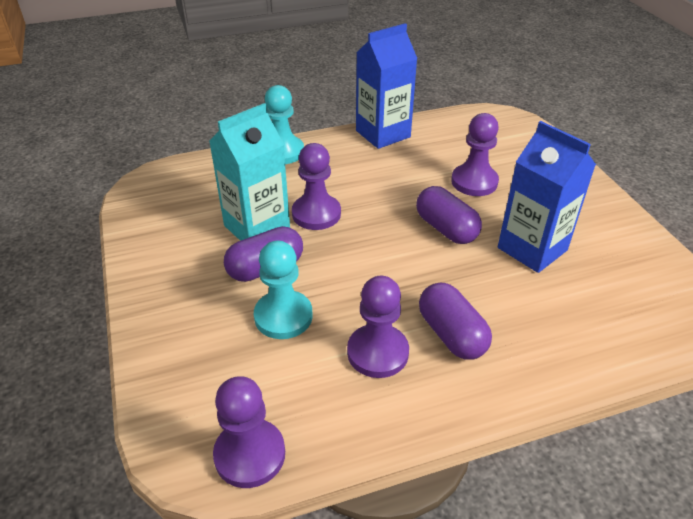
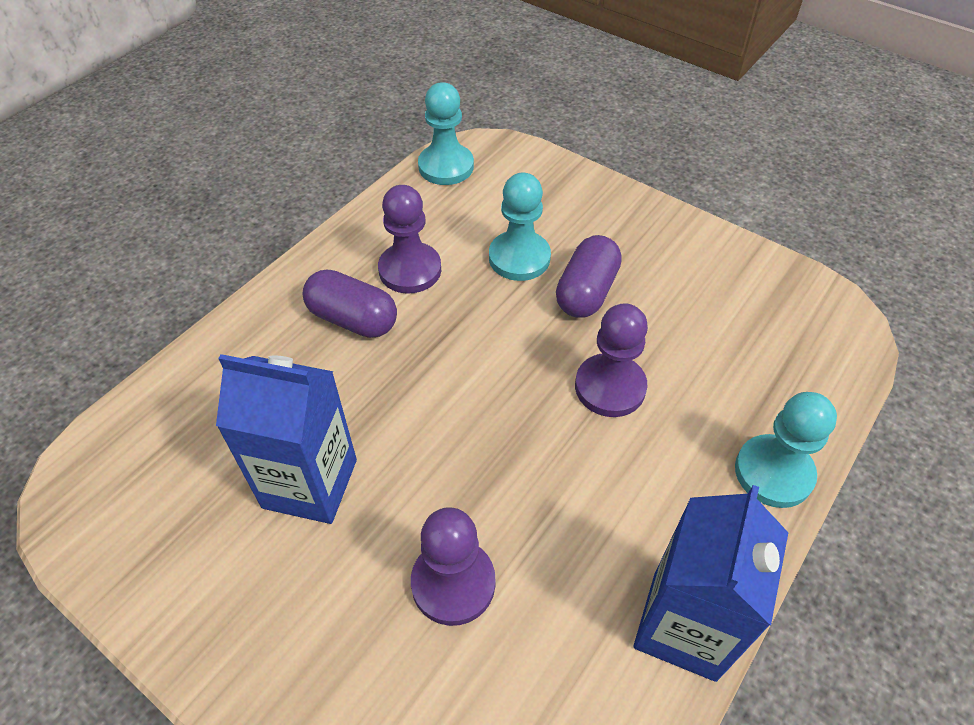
camera: 145 degrees right, 10 degrees up
turquoise carton [209,103,290,241] -> none
purple pawn [213,376,285,488] -> turquoise pawn [418,82,474,185]
purple capsule [416,186,482,244] -> none

